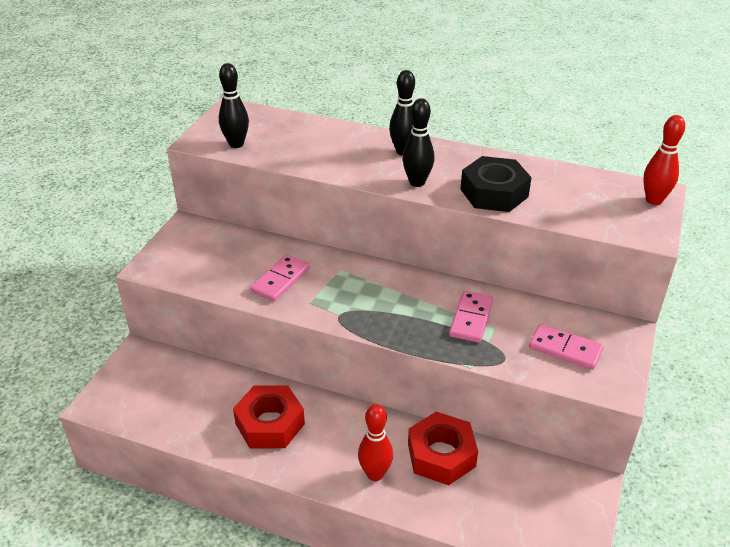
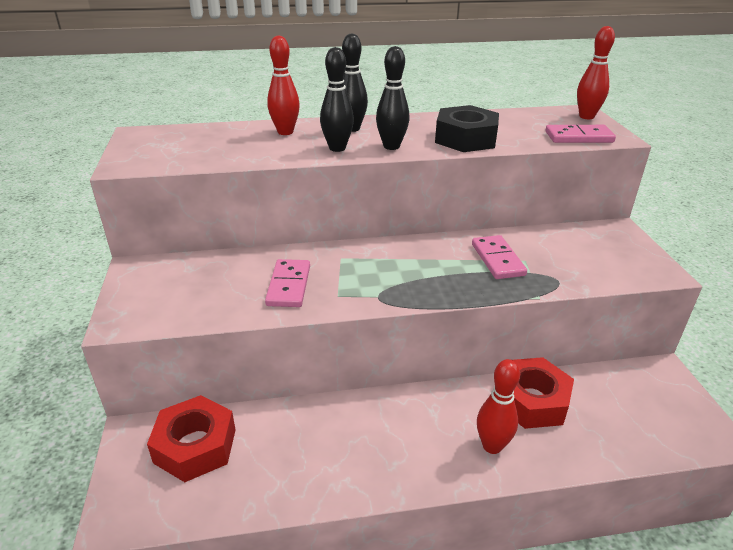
camera: 30 degrees left, 5 degrees down
black bowling pin [219,63,249,148] -> black bowling pin moved to [320,47,354,152]
red nut [233,385,305,448] -> red nut moved to [147,395,235,482]
pink domino [529,324,603,370] -> pink domino moved to [545,125,616,143]
none -> red bowling pin [267,35,300,135]

